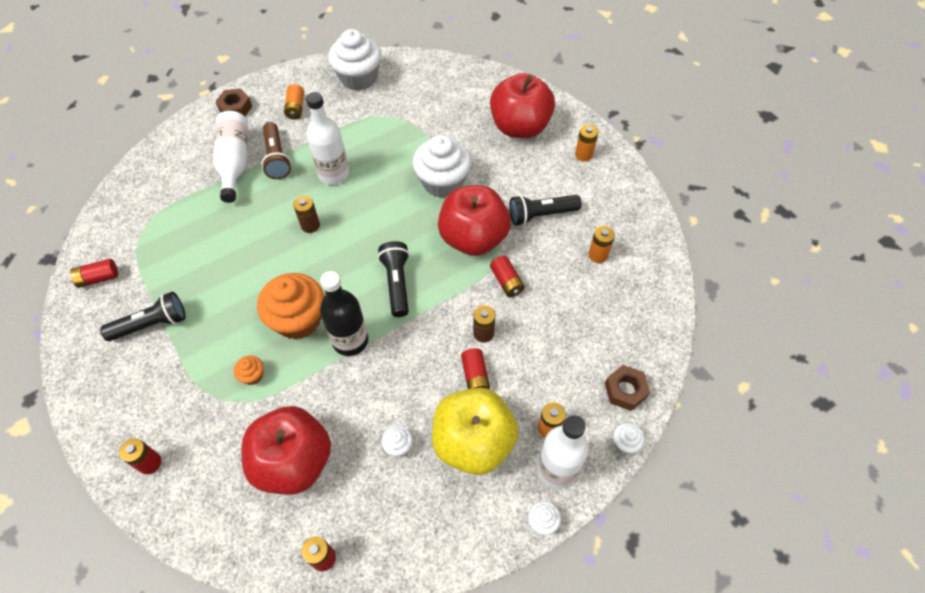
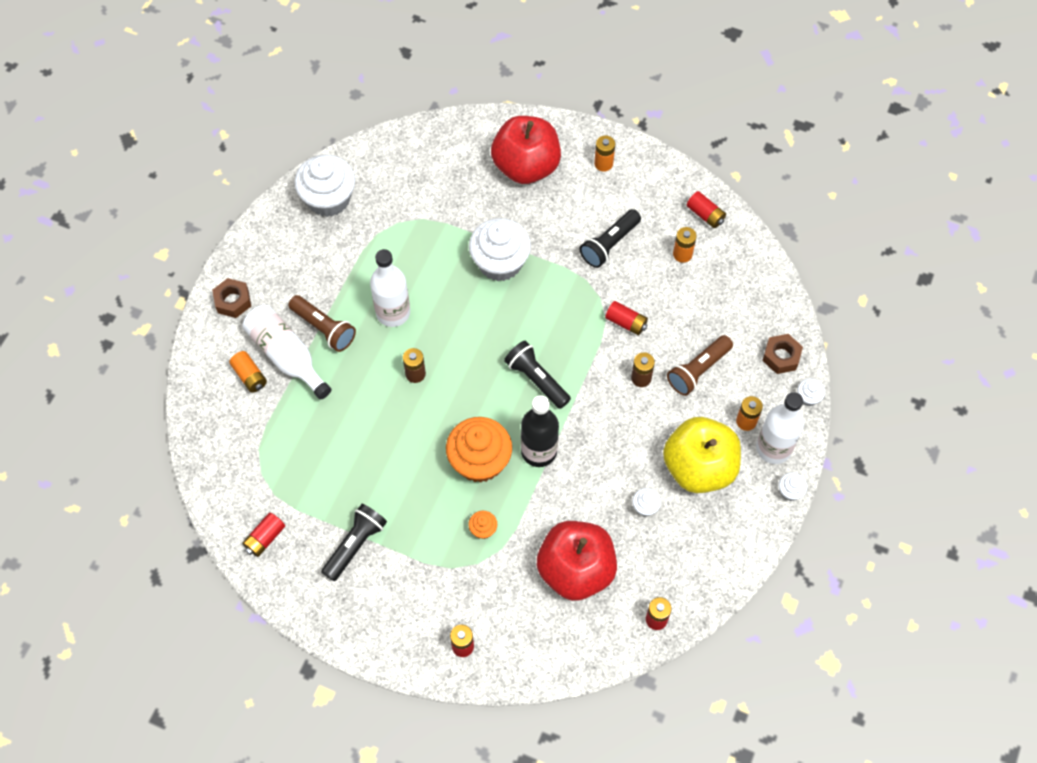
camera: 35 degrees left, 5 degrees up
orange battery [284,84,304,120] -> orange battery moved to [229,351,267,393]
red apple [438,185,511,256] -> none
red battery [461,348,490,389] -> red battery moved to [687,191,726,228]
none -> brown flashlight [667,335,733,396]

